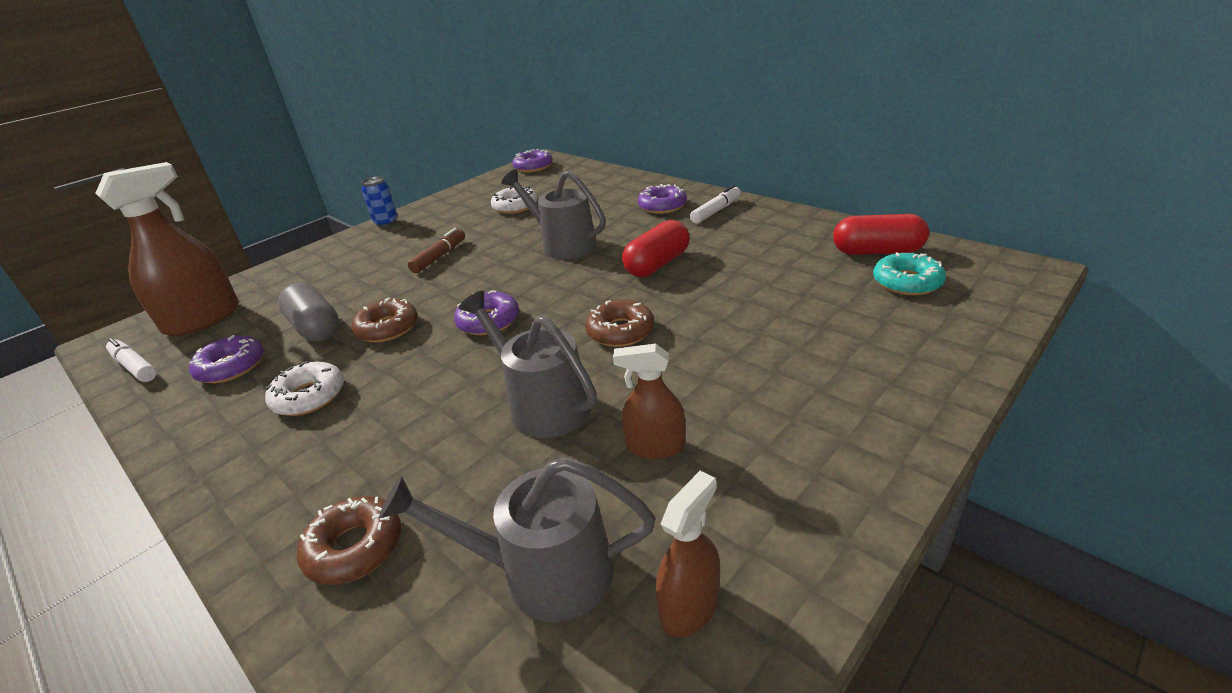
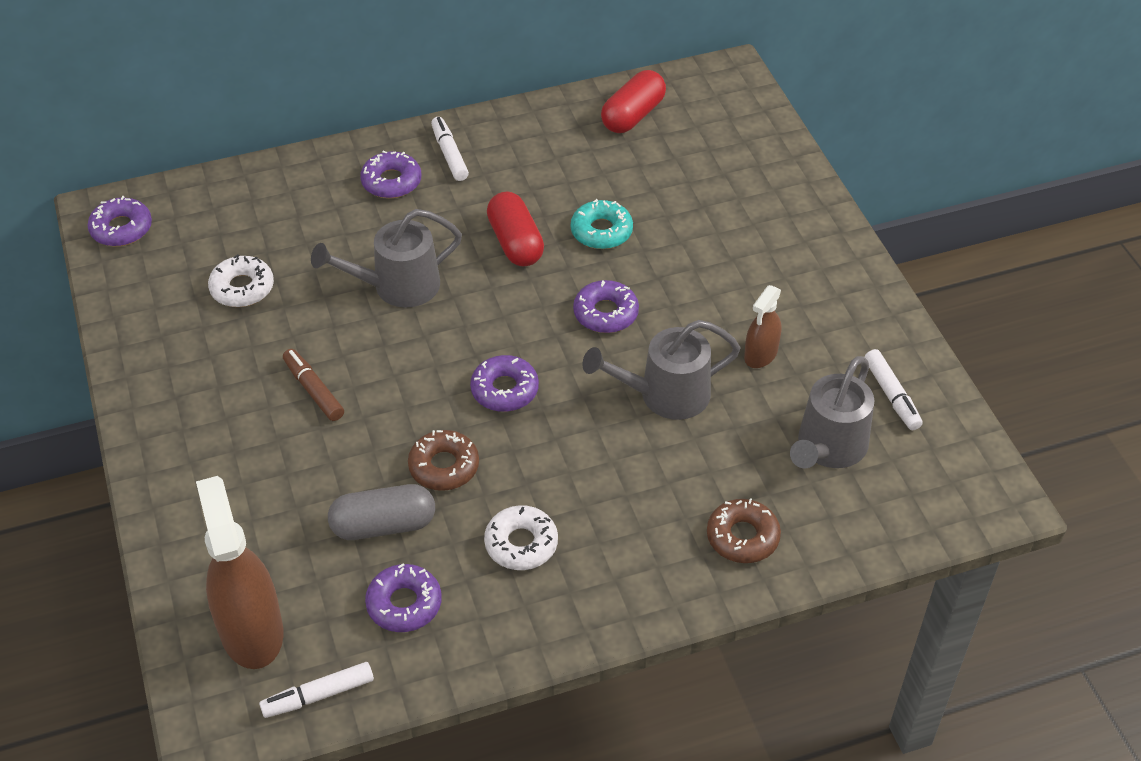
camera: 65 degrees left, 15 degrees up
blue can [361,176,398,227] -> none
brown donut [585,300,654,347] -> purple donut [573,280,639,333]
brown spray bottle [656,471,720,637] -> white marker [864,349,923,430]
turquoise donut [873,252,946,295] -> turquoise donut moved to [571,199,633,249]

